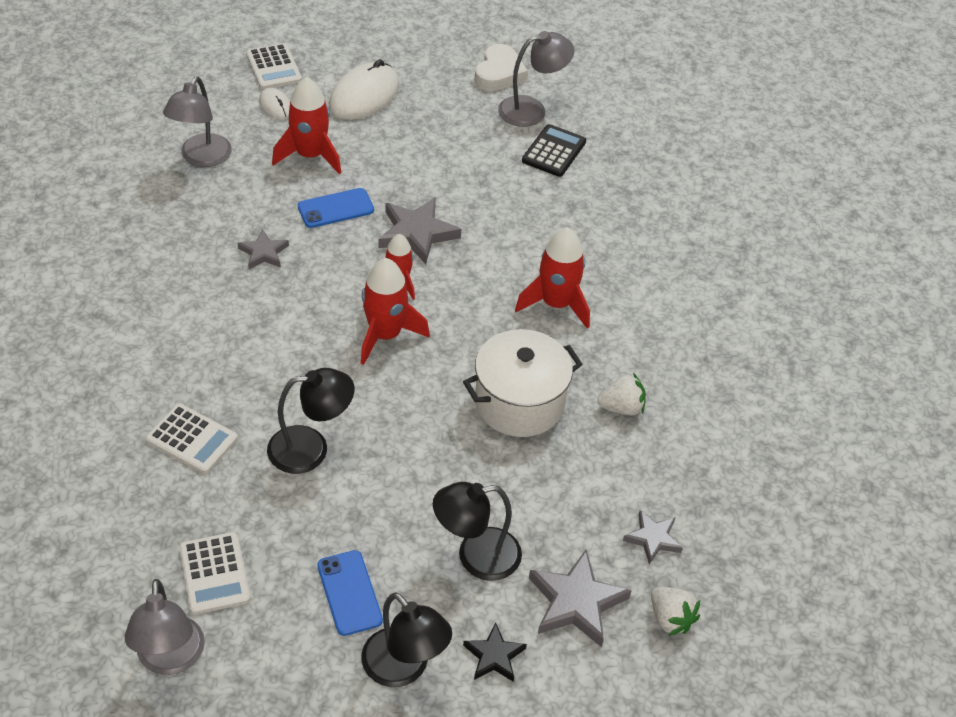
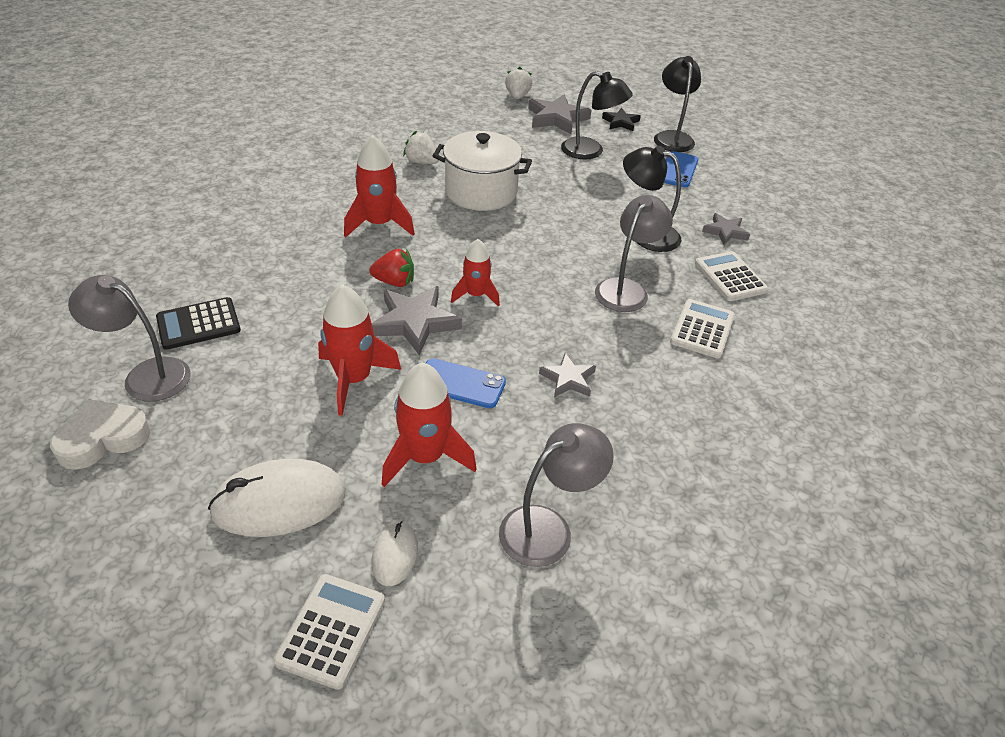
camera: 140 degrees left, 5 degrees down
grey lamp [125,579,205,675] -> grey lamp moved to [595,195,673,312]
white calculator [180,532,250,615] -> white calculator moved to [670,299,735,358]
red rocket [361,258,430,365] -> red rocket moved to [318,284,401,416]
grey star [623,510,683,564] -> grey star moved to [702,213,750,245]
none -> red strawberry [369,249,414,287]

